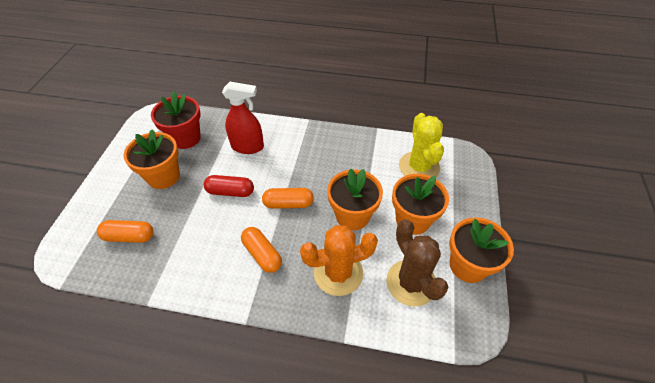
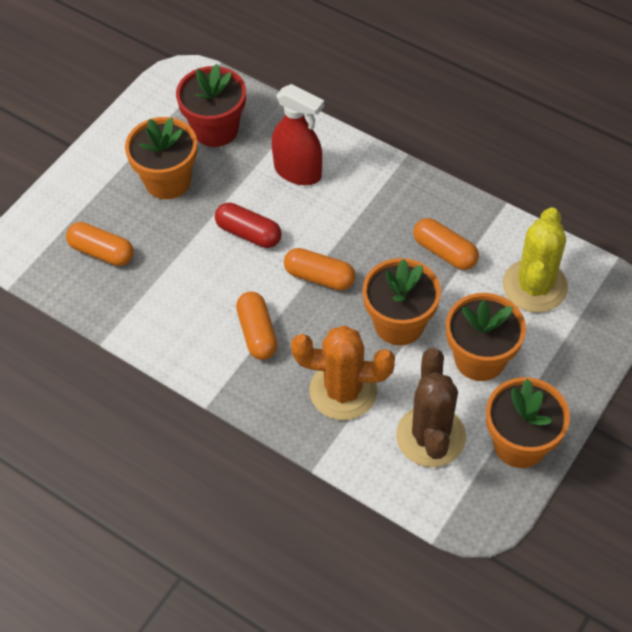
camera: 25 degrees right, 5 degrees up
none -> orange capsule [413,218,479,270]

